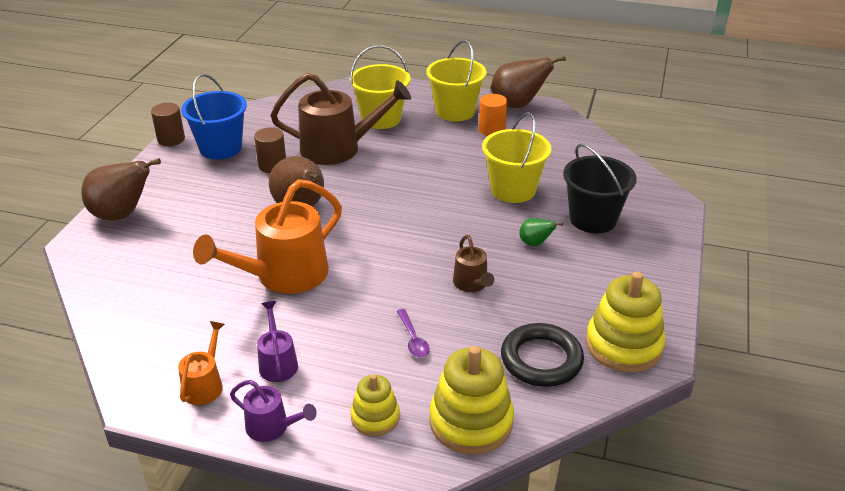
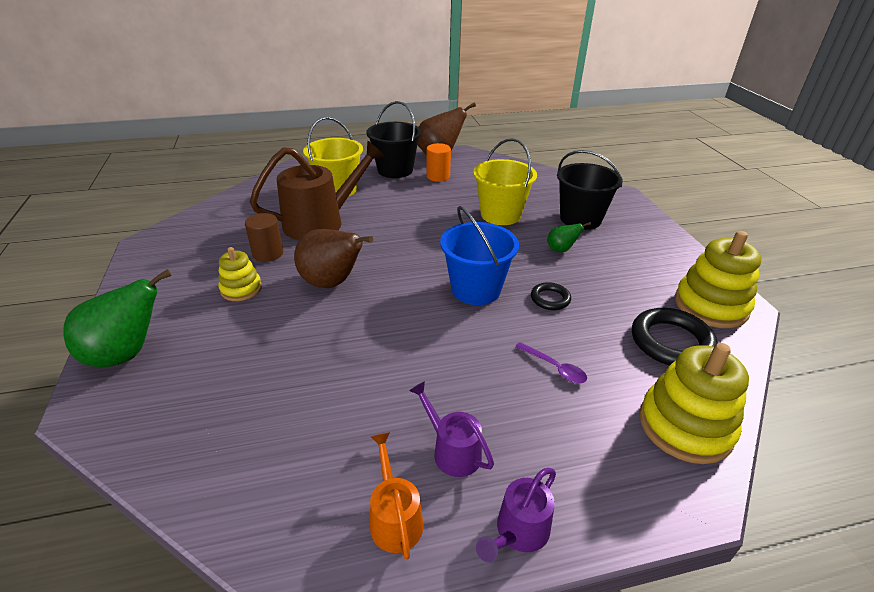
camera: 30 degrees left, 0 degrees up
brown pear [81,158,161,220] -> green pear [63,269,172,367]
brown cylinder [151,103,185,146] -> none
blue bucket [181,74,247,160] -> blue bucket moved to [440,206,519,305]
orange watering can [193,179,342,294] -> none
purple watering can [230,380,317,442] -> purple watering can turned 135 degrees clockwise [476,468,556,562]
yellow stacking toy [351,374,400,436] -> yellow stacking toy moved to [218,247,262,301]
yellow bucket [426,40,487,121] -> black bucket [366,101,421,178]
brown watering can [453,235,494,292] -> black ring [531,282,571,310]

